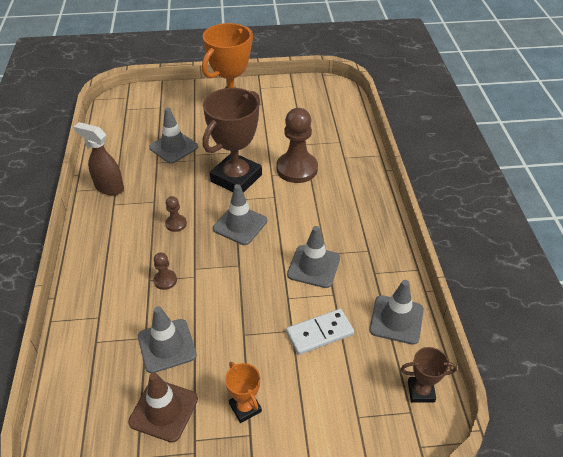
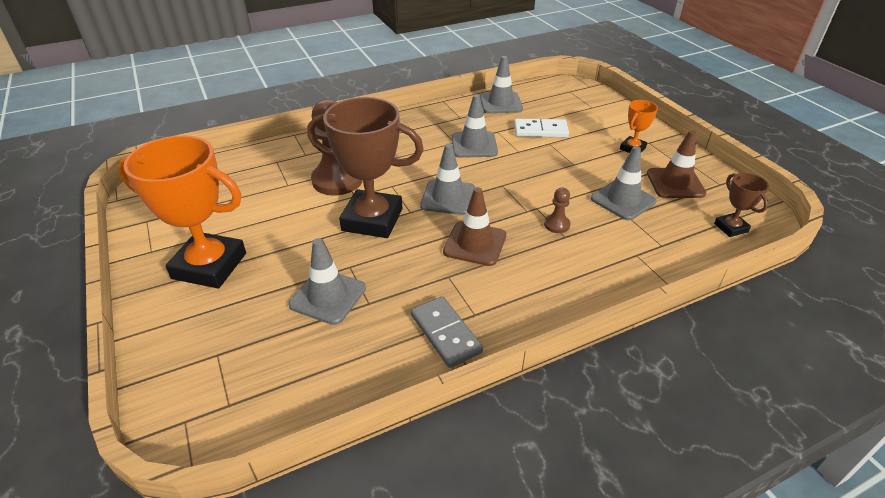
camera: 110 degrees left, 5 degrees down
brown spray bottle [74,122,124,195] -> grey domino [411,296,483,368]
brown pawn [165,196,187,232] -> brown traffic cone [443,187,506,266]
white domino [286,309,354,355] -> white domino turned 45 degrees counterclockwise [514,119,569,137]
brown trophy [401,347,457,403] -> brown trophy moved to [714,173,769,237]

